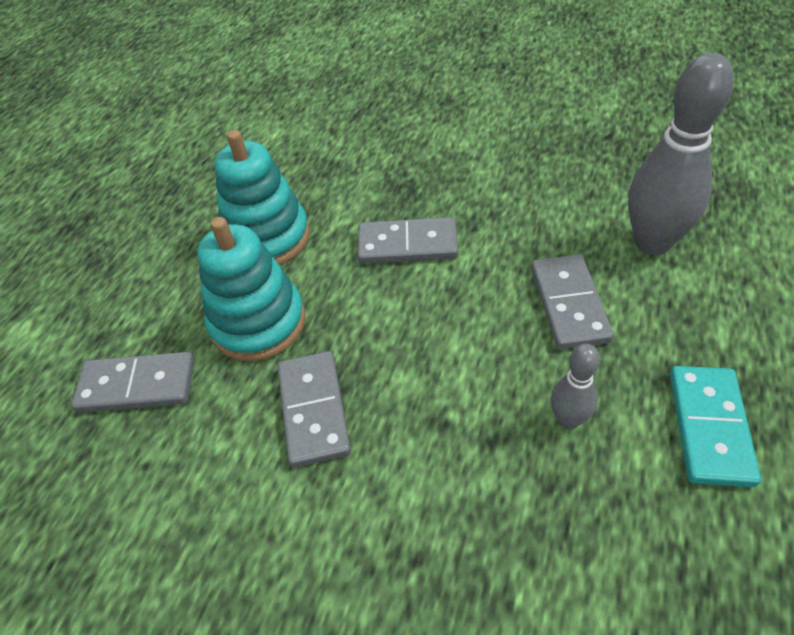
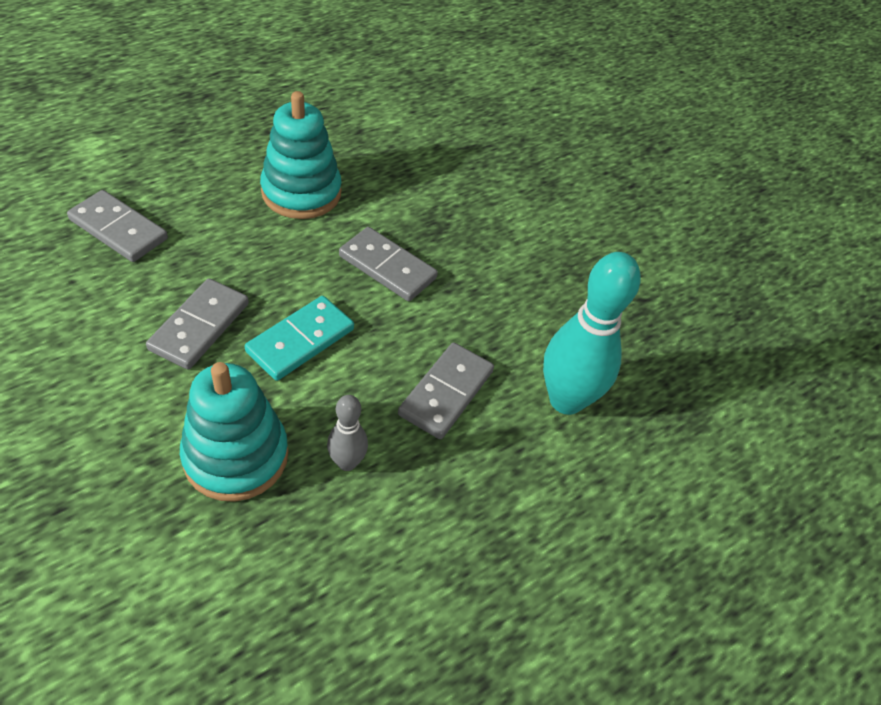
camera: 25 degrees right, 0 degrees up
turquoise stacking toy [197,217,305,361] -> turquoise stacking toy moved to [180,362,288,502]
grey bowling pin [628,53,734,255] -> turquoise bowling pin [543,252,641,415]
turquoise domino [670,366,761,487] -> turquoise domino moved to [245,296,354,381]

